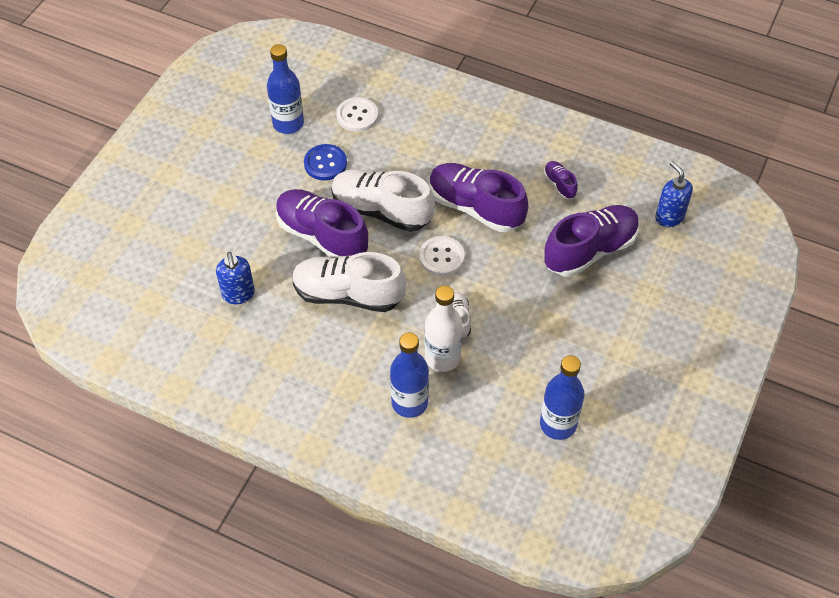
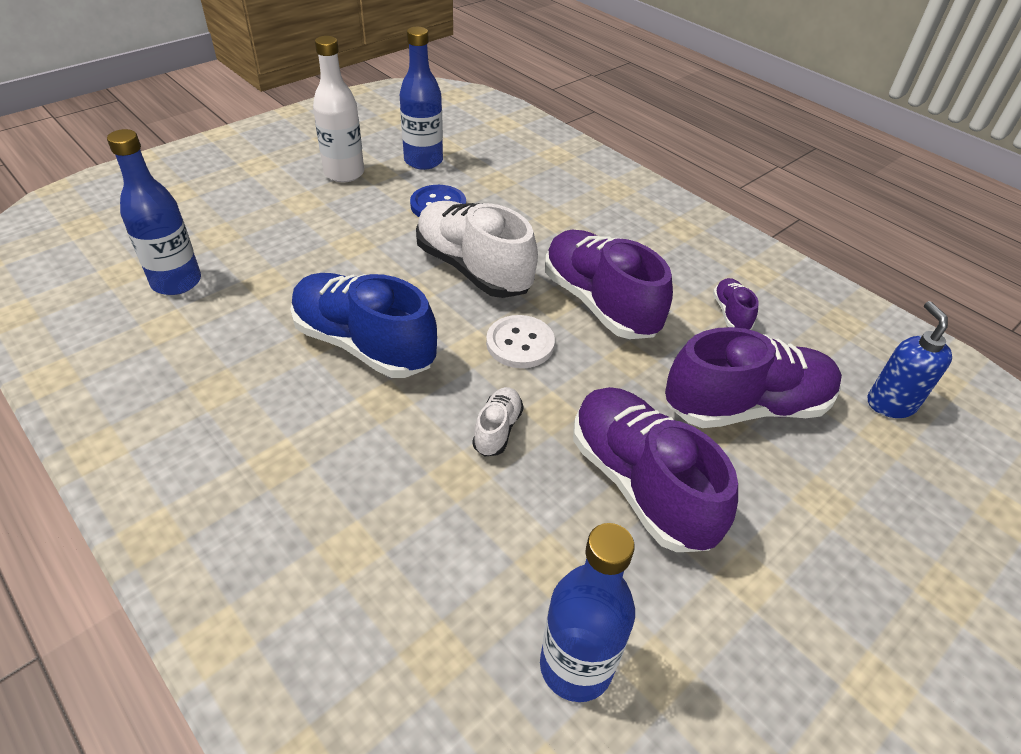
camera: 20 degrees right, 10 degrees down
blue soap dispenser [216,252,255,304] -> none
purple shoe [276,189,368,258] -> purple shoe moved to [573,387,738,552]
white shoe [292,252,406,312] -> blue shoe [290,273,437,378]
white button [336,97,378,132] -> none
blue bottle [390,333,429,418] -> blue bottle moved to [107,129,201,295]
white bottle [425,285,463,372] -> white bottle moved to [313,36,364,182]

